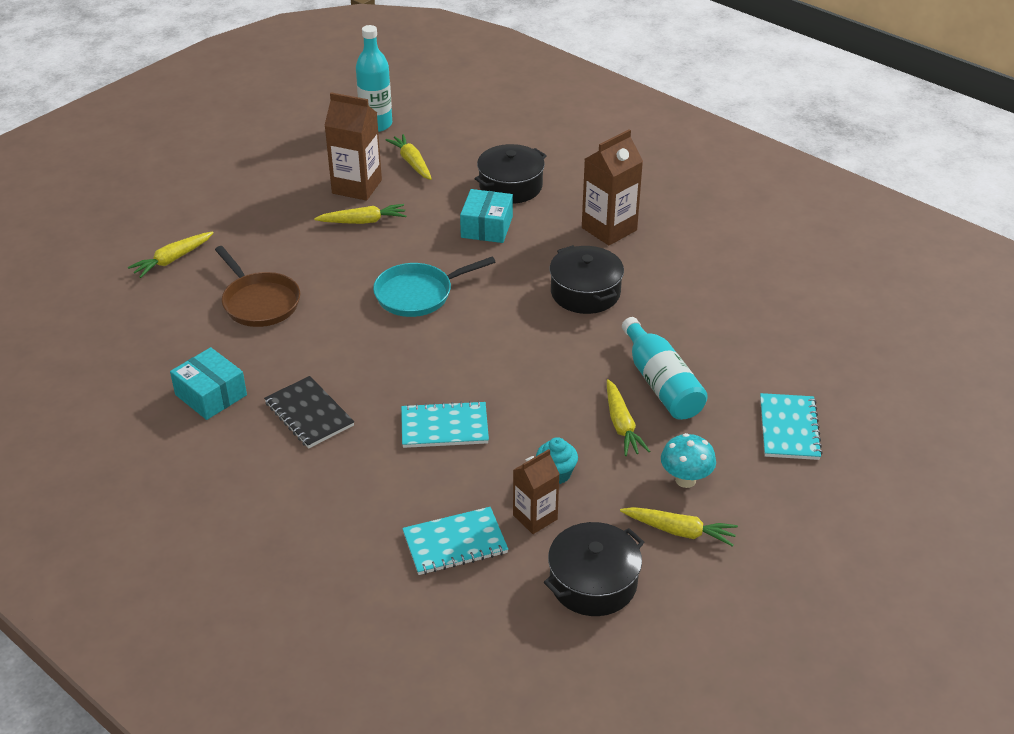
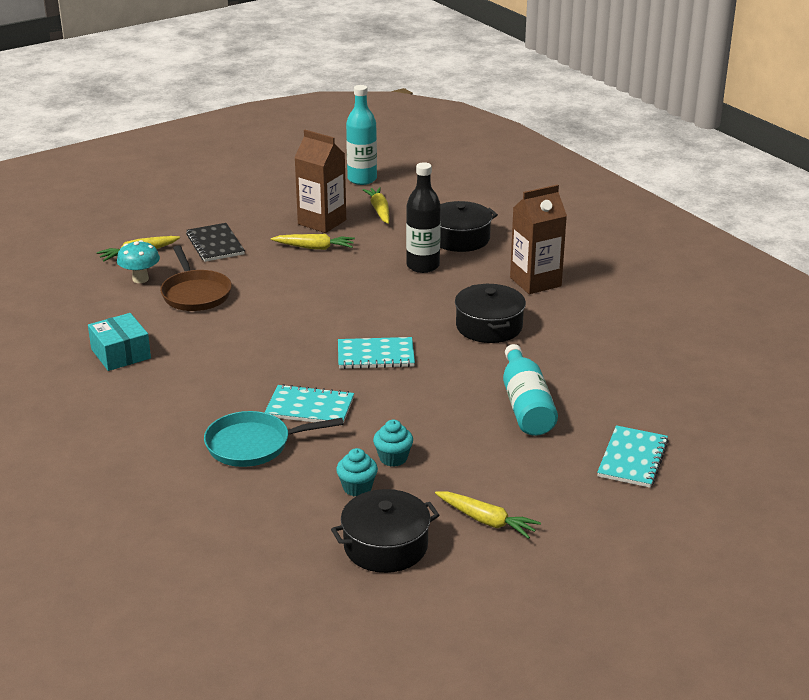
camera: 15 degrees right, 10 degrees down
black notebook [264,376,354,448] -> black notebook moved to [186,223,245,262]
turquoise pan [373,257,496,317] -> turquoise pan moved to [204,411,344,467]
turquoise notebook [402,507,508,575] -> turquoise notebook moved to [338,337,415,369]
turquoise box [460,189,513,243] -> black bottle [406,162,441,273]
brown carton [513,449,560,534] -> turquoise cupcake [336,448,378,496]
yellow carrot [607,379,650,456] -> none
turquoise mushroom [661,433,716,488] -> turquoise mushroom moved to [117,240,160,283]

